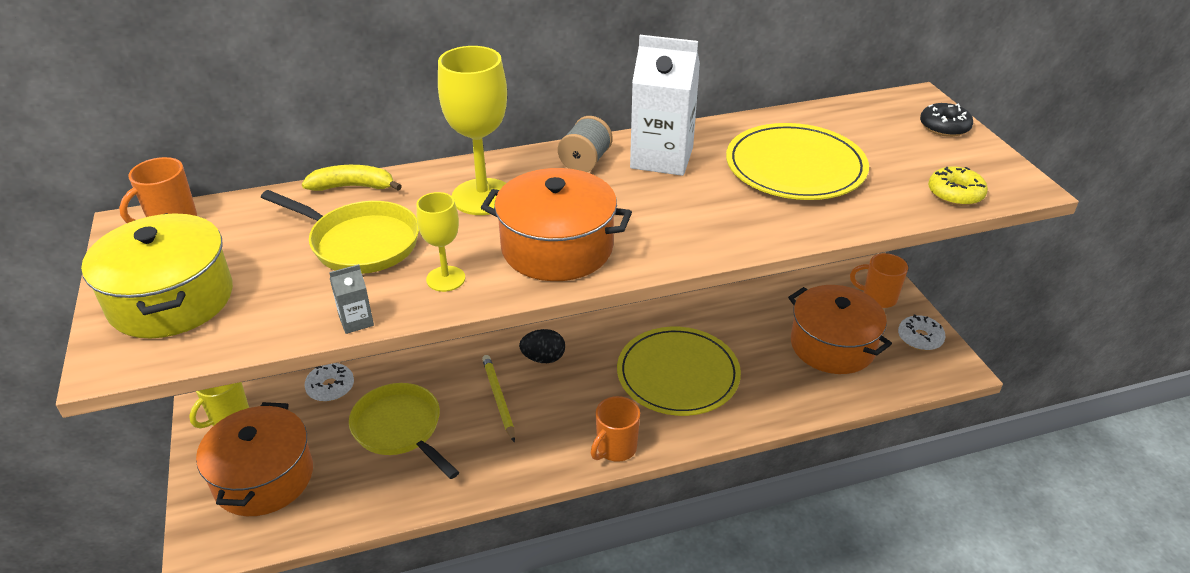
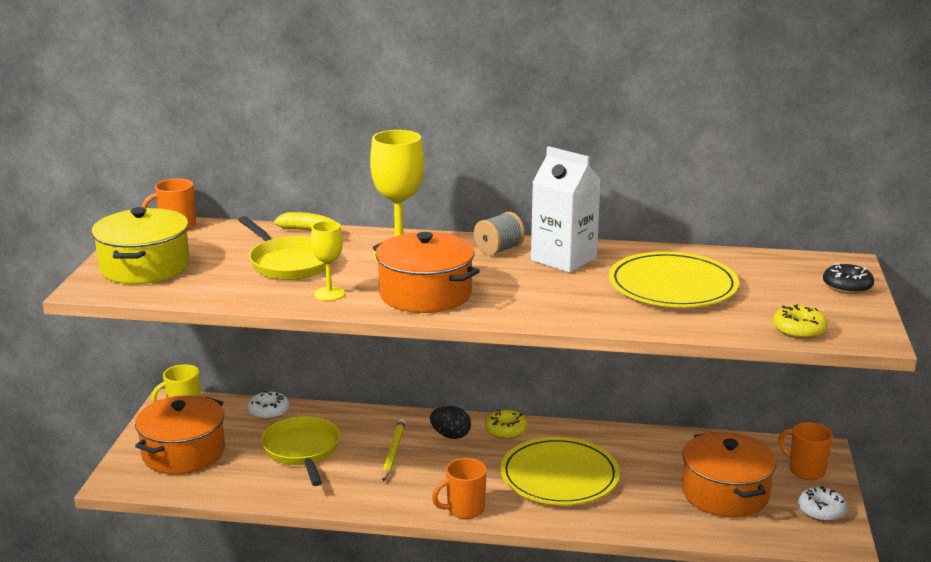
camera: 25 degrees right, 15 degrees down
grey carton [329,264,374,334] -> none
none -> yellow donut [485,410,528,439]

